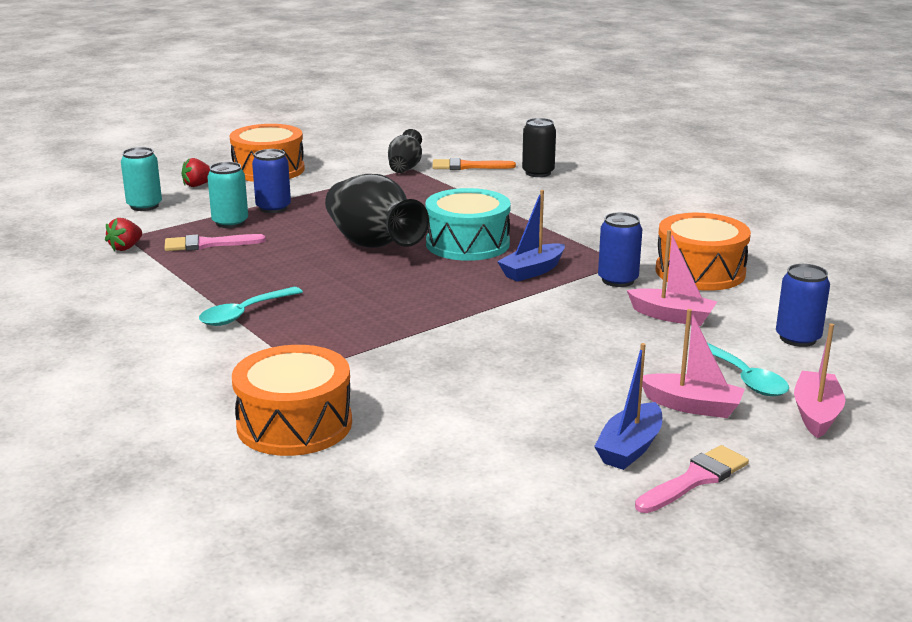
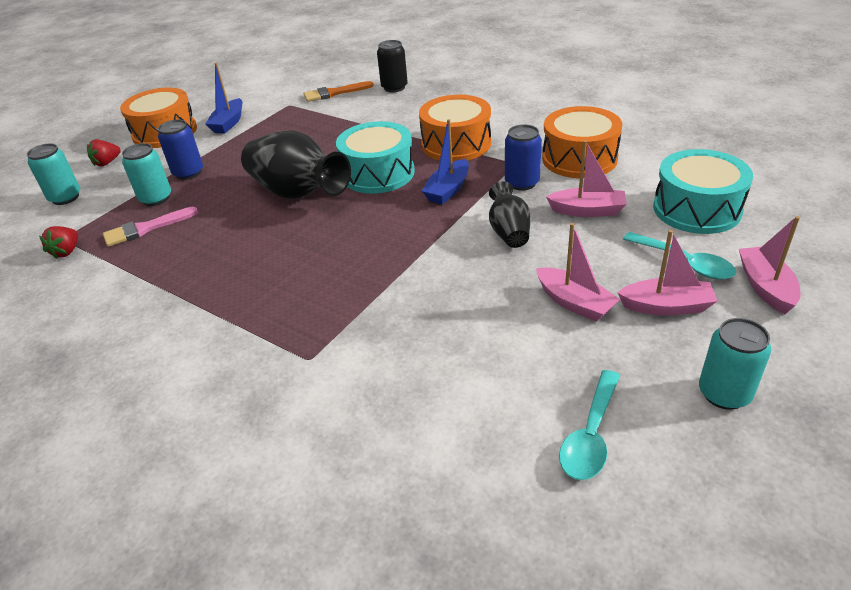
camera: 15 degrees left, 15 degrees up
turquoise spoon [199,287,303,326] -> turquoise spoon moved to [559,370,620,480]
orange drum [232,345,352,456] -> orange drum moved to [419,95,491,162]
black vase [388,129,422,173] -> black vase moved to [489,182,531,248]
blue boat [594,343,662,470] -> blue boat moved to [205,63,242,134]
pink brush [635,445,749,513] -> turquoise can [699,318,771,410]
blue can [776,264,830,347] -> turquoise drum [653,149,753,234]
none -> pink boat [536,223,620,322]

